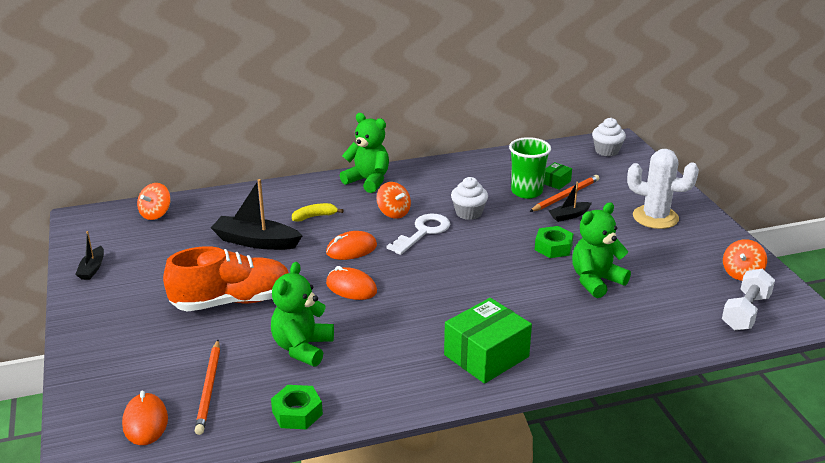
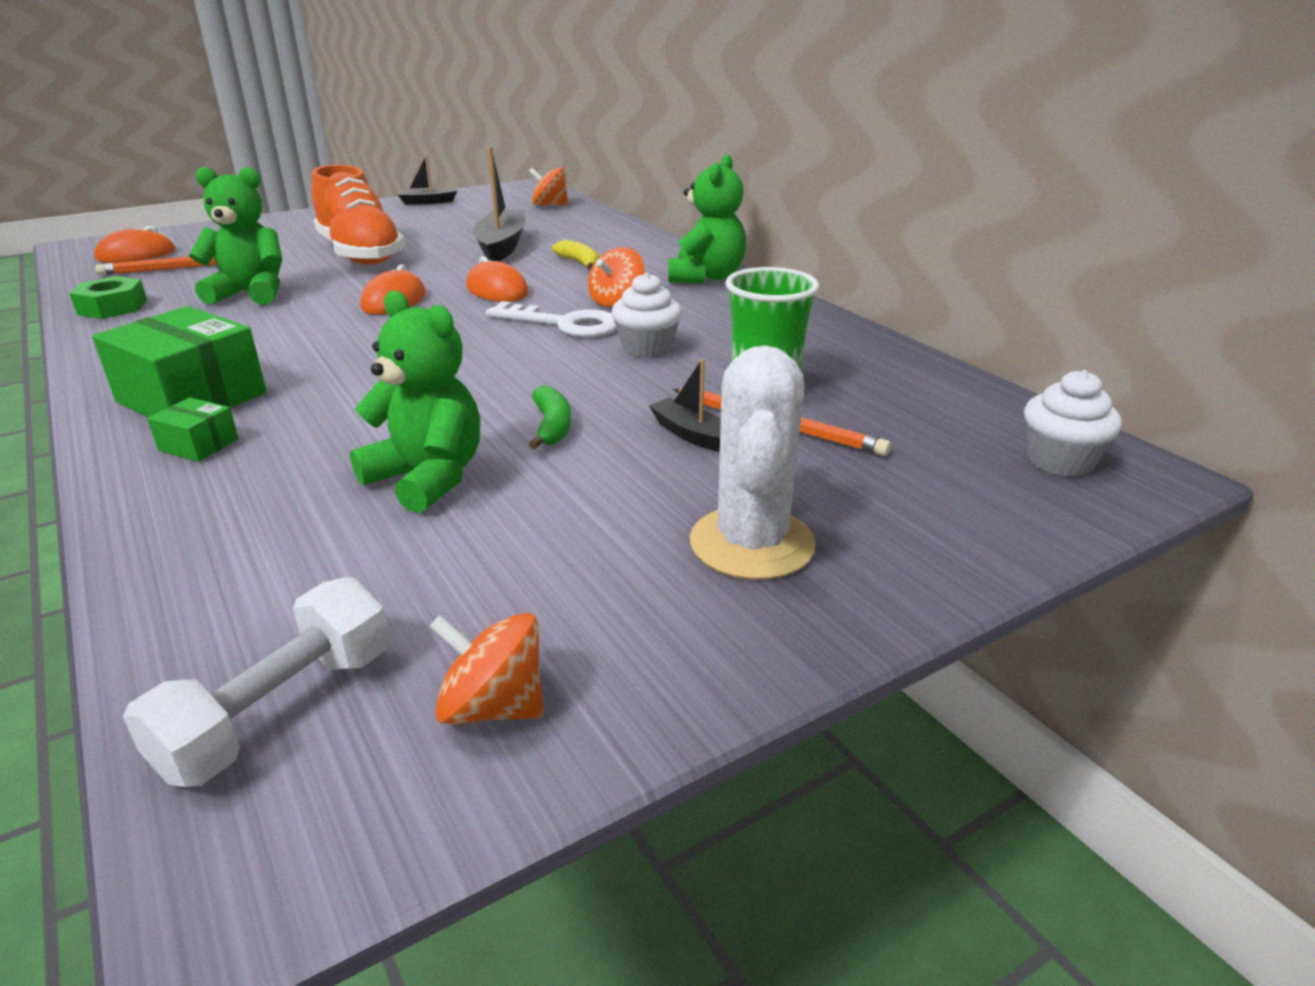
camera: 75 degrees right, 0 degrees up
green nut [535,226,574,258] -> green banana [529,386,571,449]
green box [544,162,572,190] -> green box moved to [147,397,239,462]
white dumbbell [722,269,775,330] -> white dumbbell turned 75 degrees counterclockwise [123,577,390,787]

